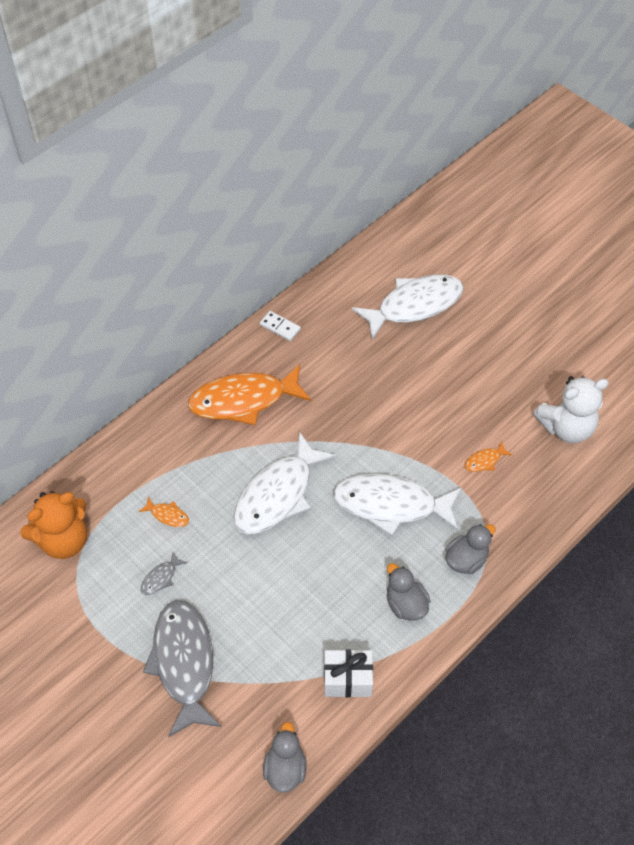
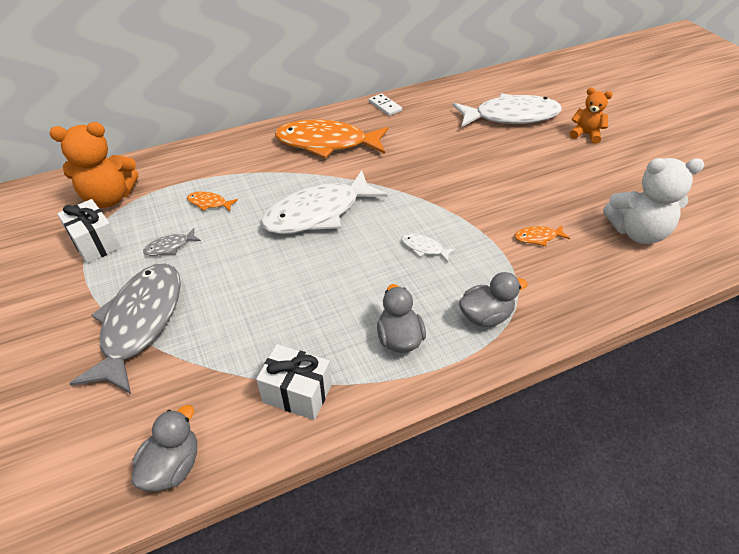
camera: 20 degrees right, 10 degrees down
orange fish [139,496,189,527] -> orange fish turned 150 degrees clockwise [187,192,238,212]
white fish [333,474,462,536] -> white fish [401,233,456,262], size x0.40
none -> white gift [57,199,121,263]
none -> orange teddy bear [569,88,613,144]

